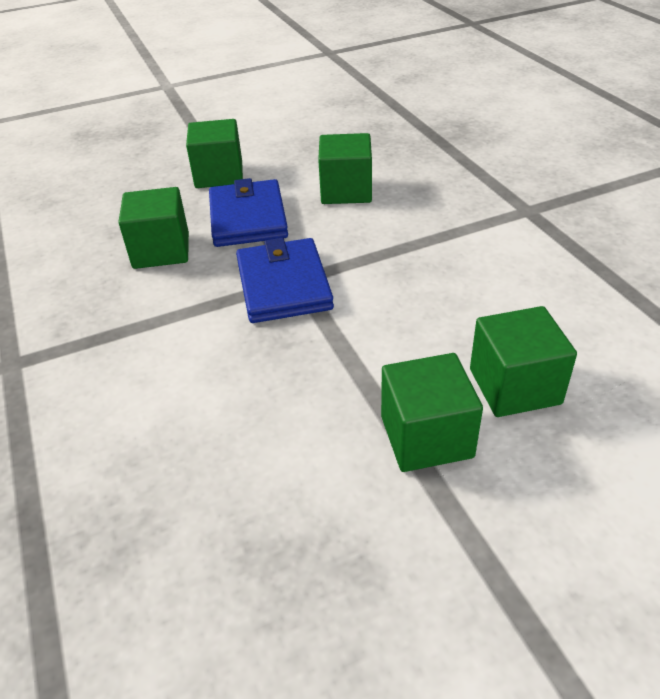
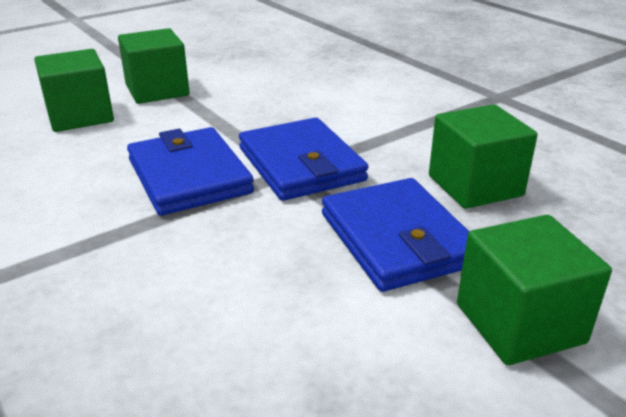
camera: 165 degrees right, 10 degrees down
green cube [318,133,372,204] -> none
none -> blue wallet [127,127,254,216]

